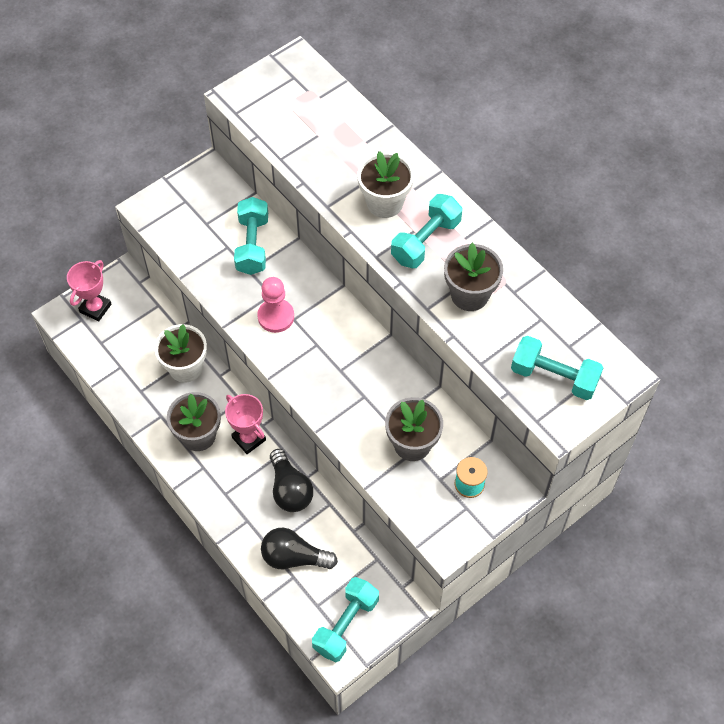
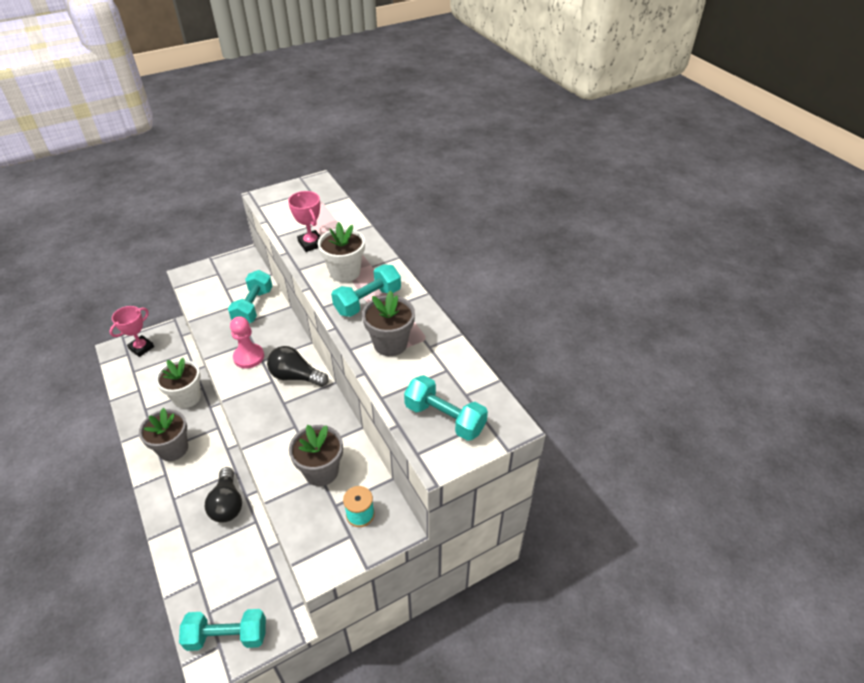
camera: 10 degrees right, 15 degrees down
pink trophy [225,394,266,454] -> pink trophy moved to [288,191,321,252]
black light bulb [261,528,338,569] -> black light bulb moved to [267,346,329,387]
turquoise dumbbell [312,577,379,662] -> turquoise dumbbell turned 45 degrees clockwise [179,609,266,651]

